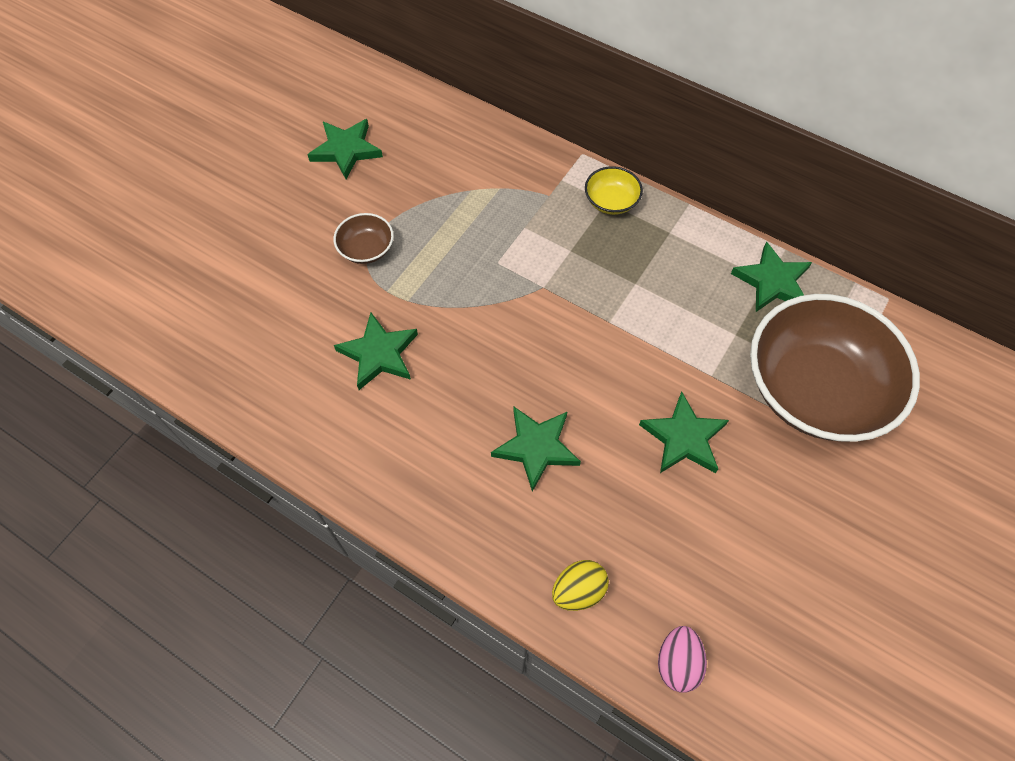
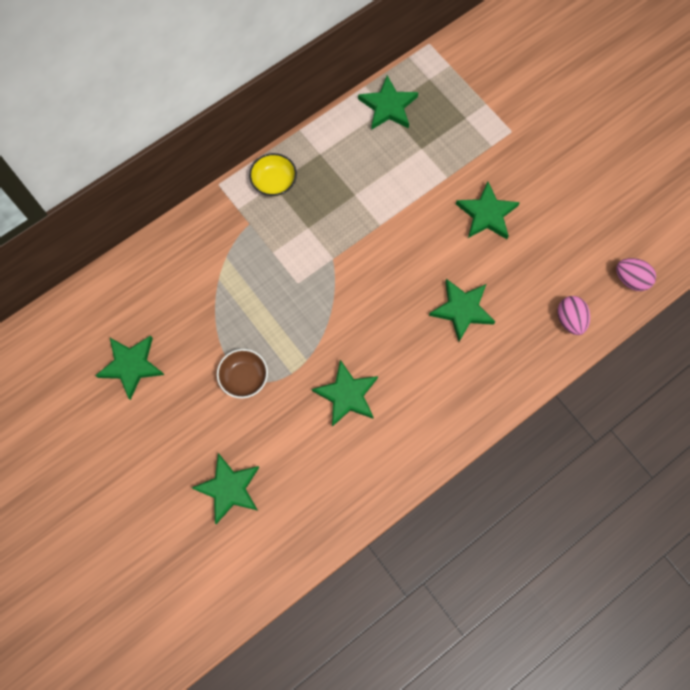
camera: 70 degrees left, 10 degrees up
yellow egg [552,560,609,611] -> pink egg [557,296,590,335]
brown bowl [750,294,920,442] -> none
none -> green star [192,453,259,524]

